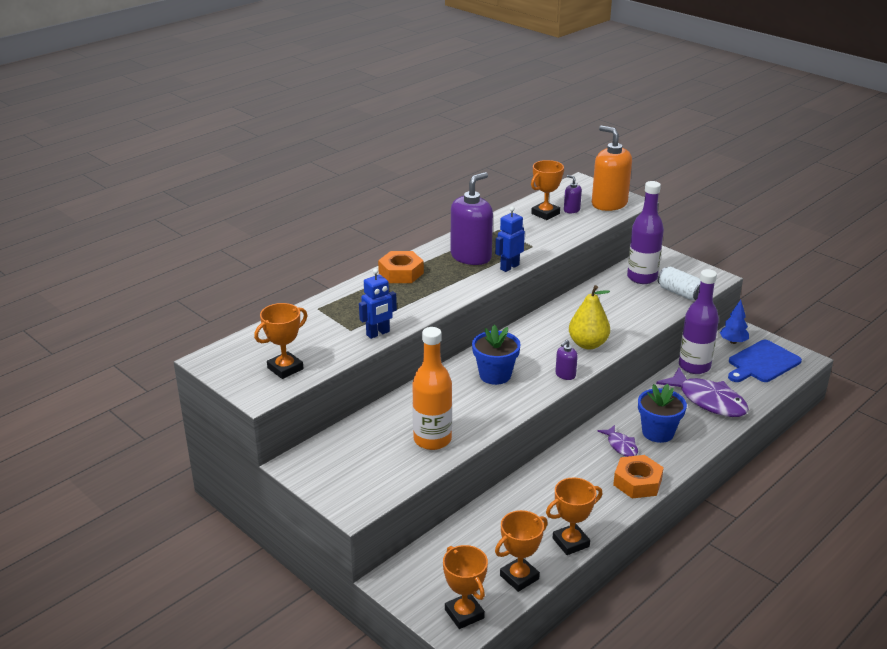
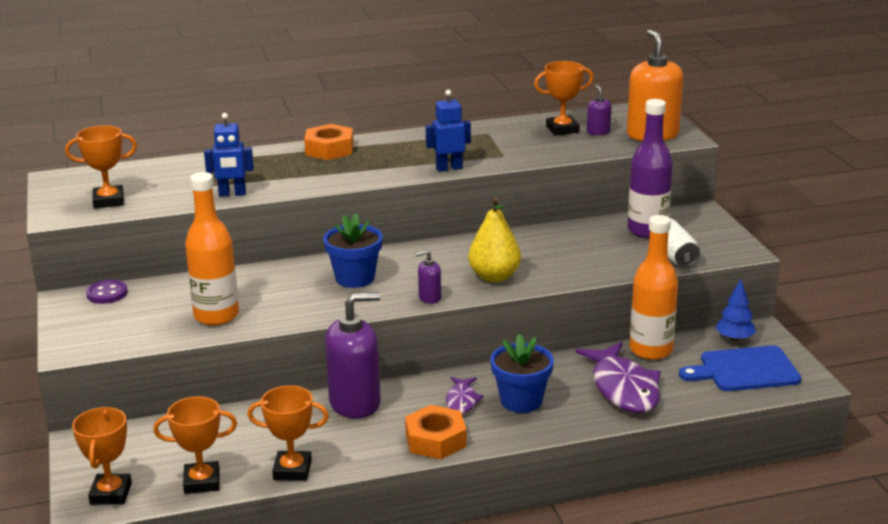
camera: 30 degrees right, 5 degrees down
purple soap dispenser [451,172,493,265] -> purple soap dispenser moved to [325,292,381,418]
purple bottle [679,269,719,374] -> orange bottle [630,215,678,360]
none -> purple button [86,280,128,304]

